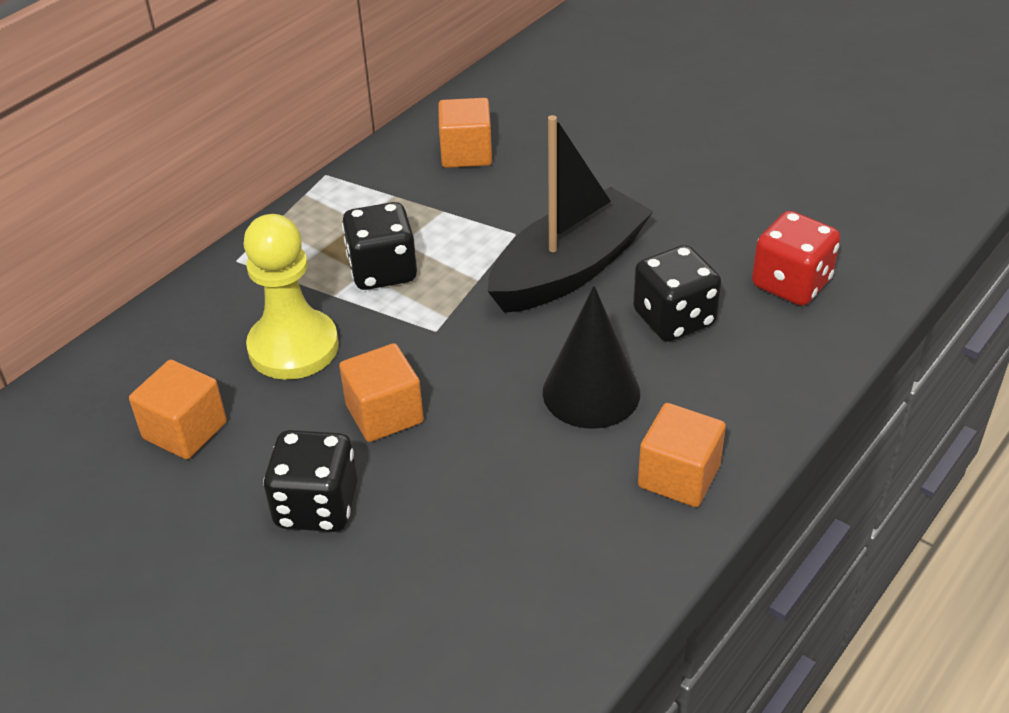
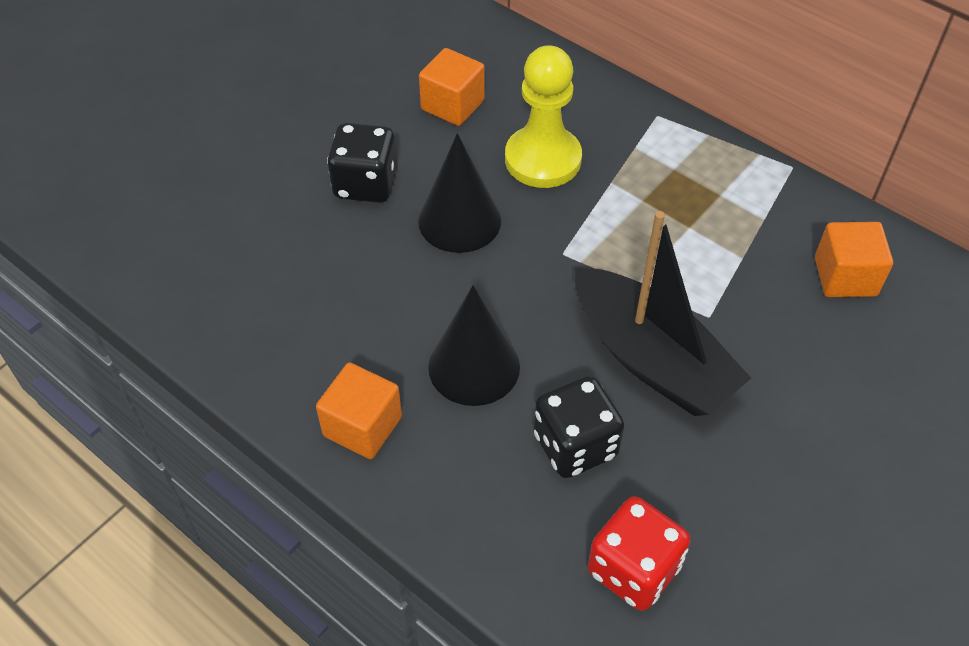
camera: 90 degrees right, 10 degrees up
orange cube [339,343,424,442] -> black cone [418,133,501,253]
black dice [342,202,417,290] -> none

